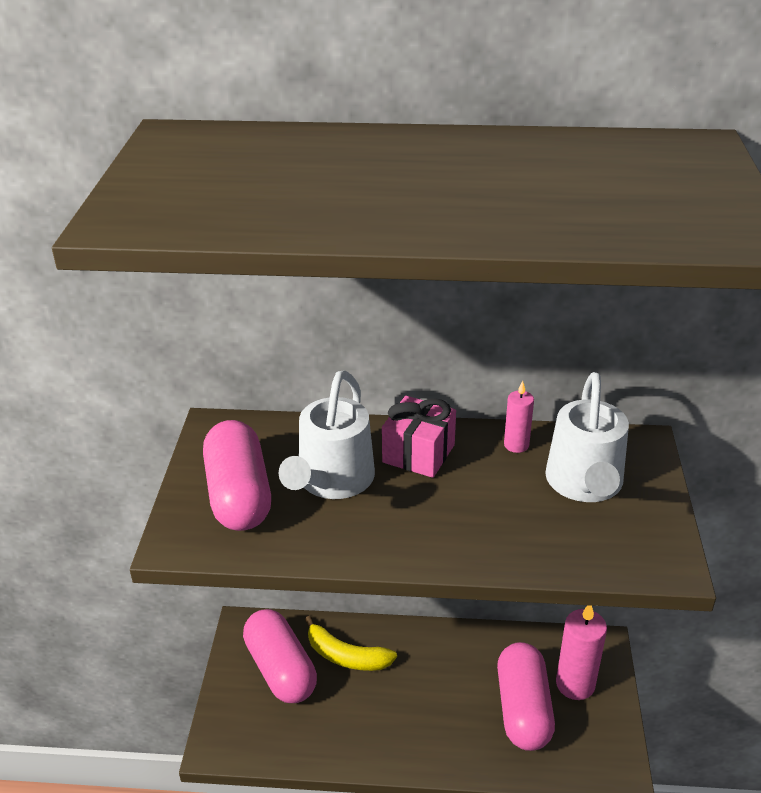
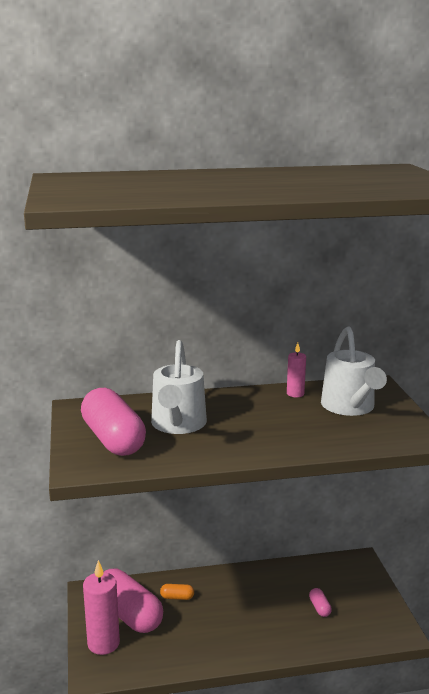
camera: 15 degrees left, 15 degrees down
yellow banana [305,616,397,671] -> orange capsule [160,584,194,600]
pink gift [382,396,456,478] -> none
pink capsule [497,642,555,751] -> pink capsule [309,588,332,617], size x0.40
pink candle [556,605,607,700] -> pink candle moved to [83,560,120,655]

